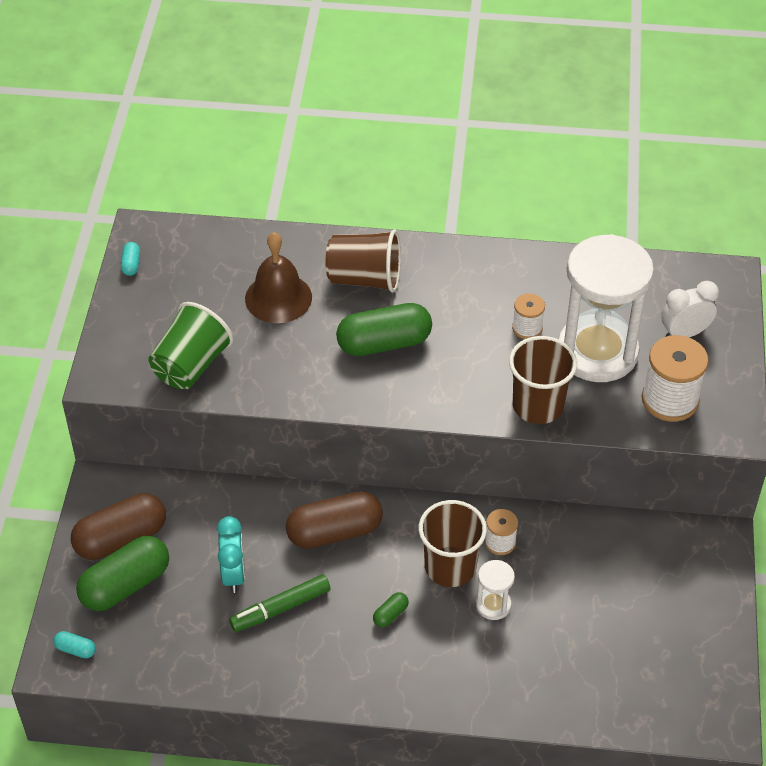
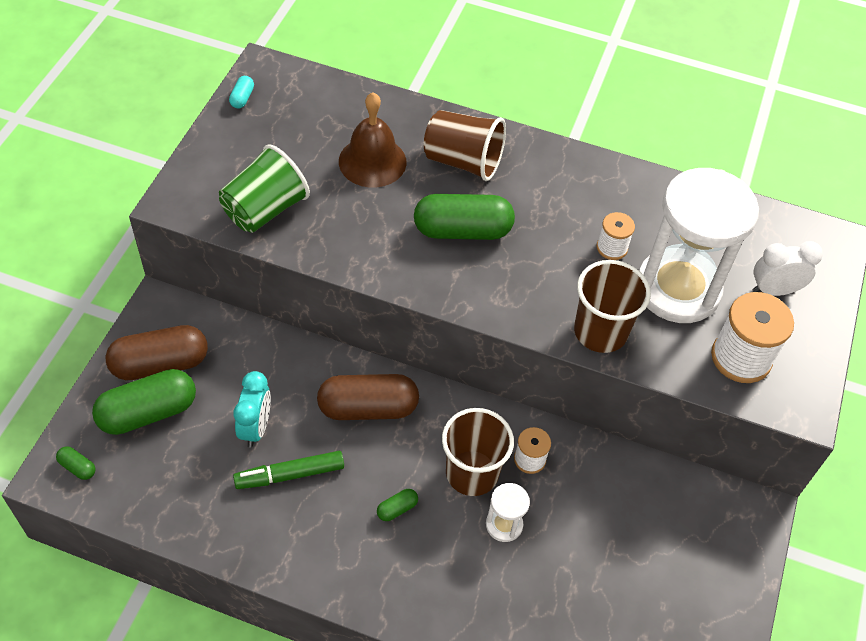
camera: 10 degrees right, 5 degrees up
turquoise capsule [54,631,96,658] -> green capsule [56,446,95,480]

